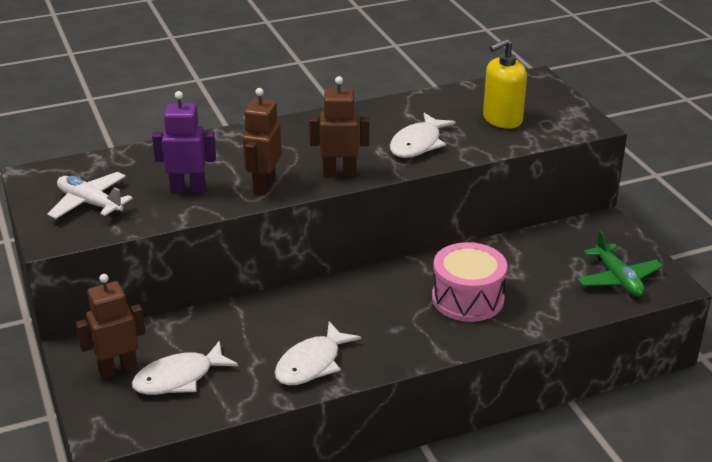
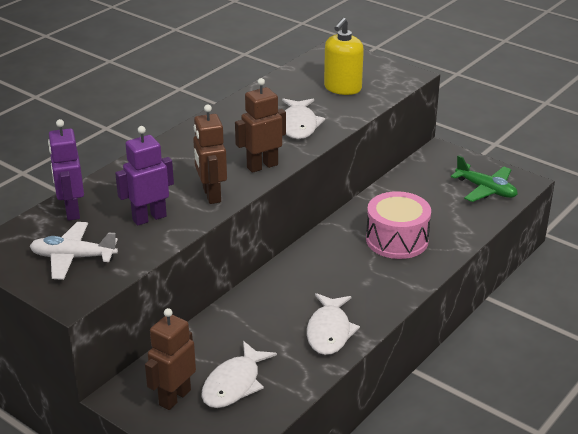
camera: 30 degrees left, 0 degrees up
none -> purple robot [48,119,84,221]

